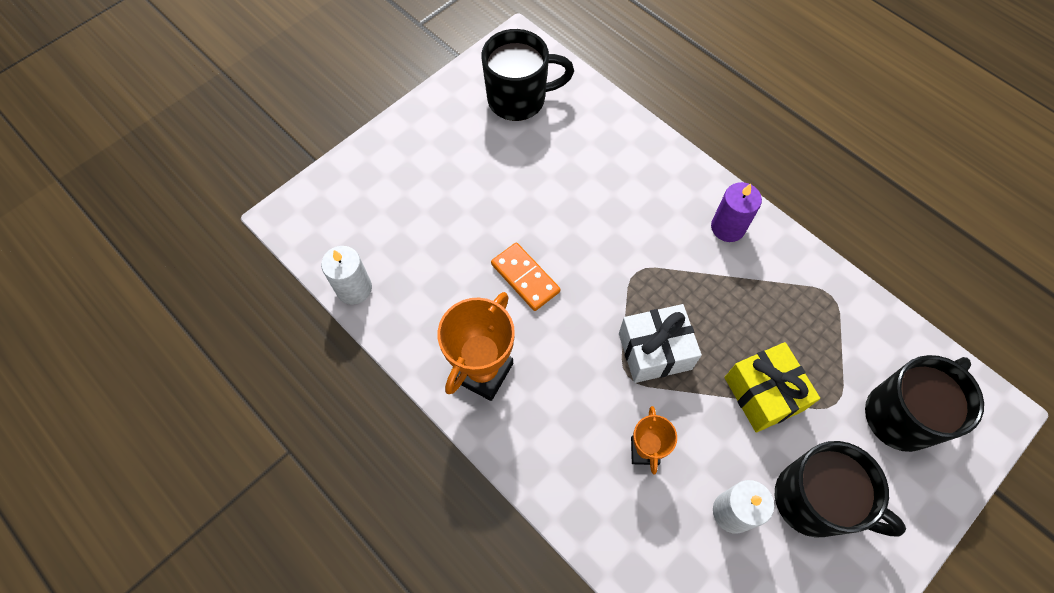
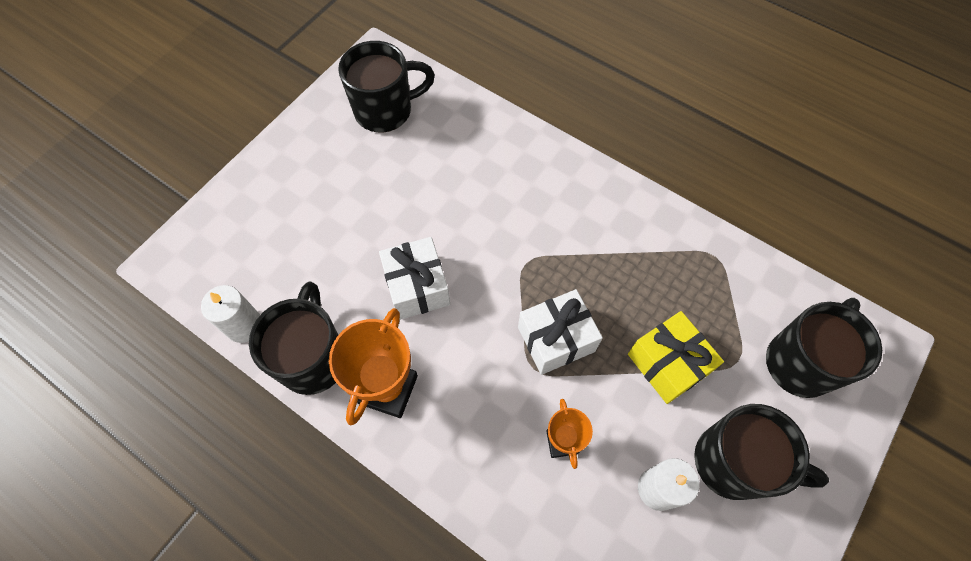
camera: 10 degrees left, 0 degrees up
orange domino [491,242,560,311] -> white gift [379,237,450,320]
purple candle [711,182,762,242] -> none
none -> black mug [249,282,338,395]

